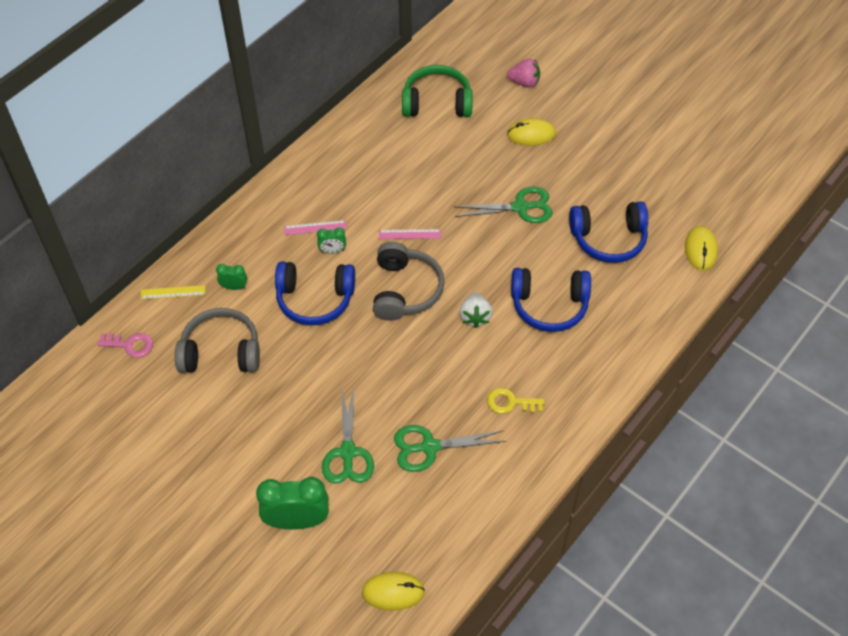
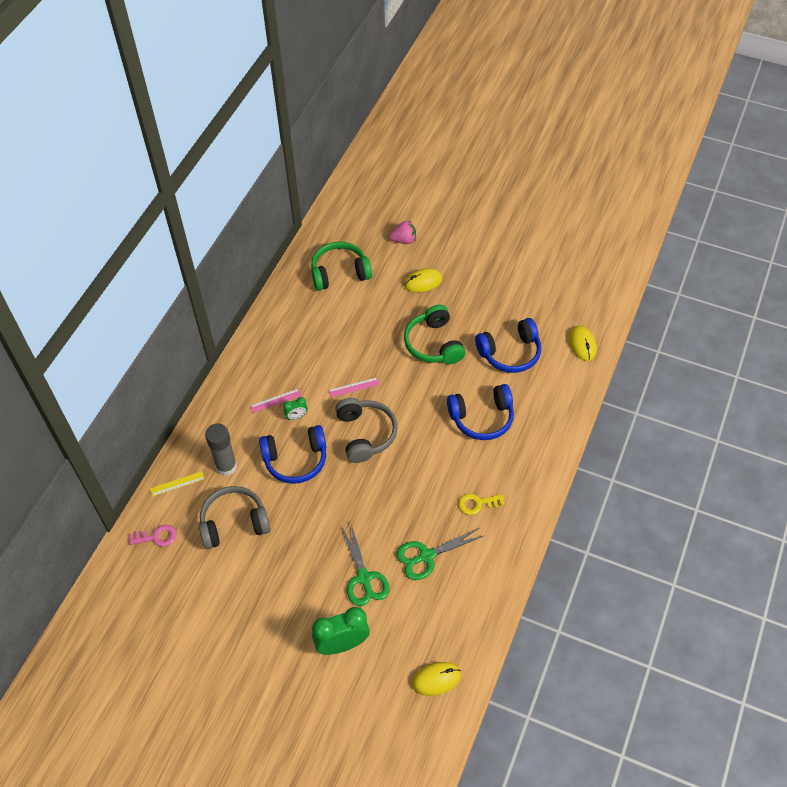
camera: 15 degrees left, 0 degrees up
green clock [216,264,247,290] -> grey glue stick [205,423,237,476]
green scissors [454,187,553,223] -> green headphones [404,305,466,364]
white strawberry [460,293,492,328] -> none

